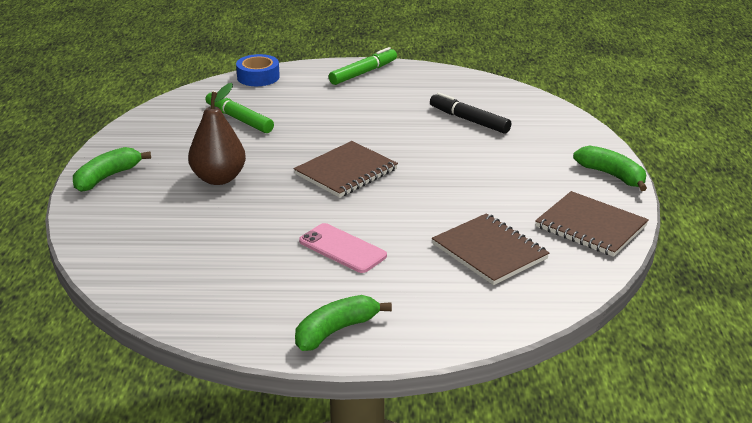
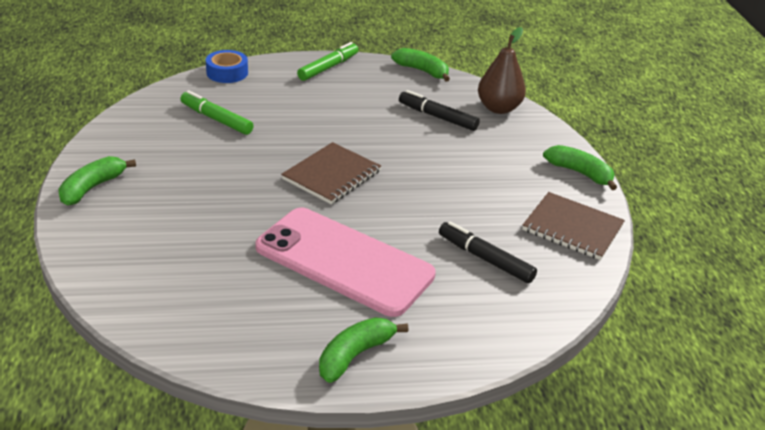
camera: 10 degrees left, 5 degrees up
brown pear [188,83,246,185] -> brown pear moved to [478,27,526,114]
pink phone [299,223,387,273] -> pink phone [255,207,436,317], size x2.02
brown notebook [432,213,549,285] -> black marker [439,221,537,283]
none -> green banana [391,48,450,81]

